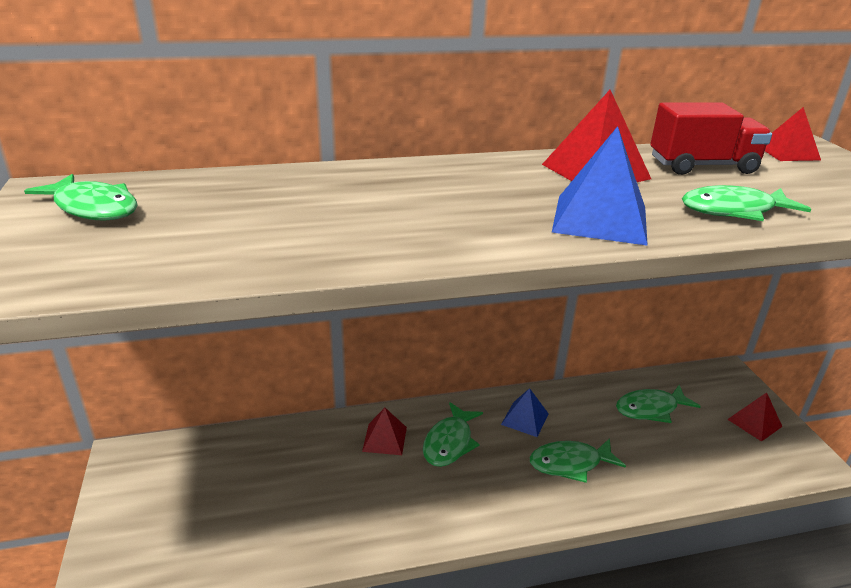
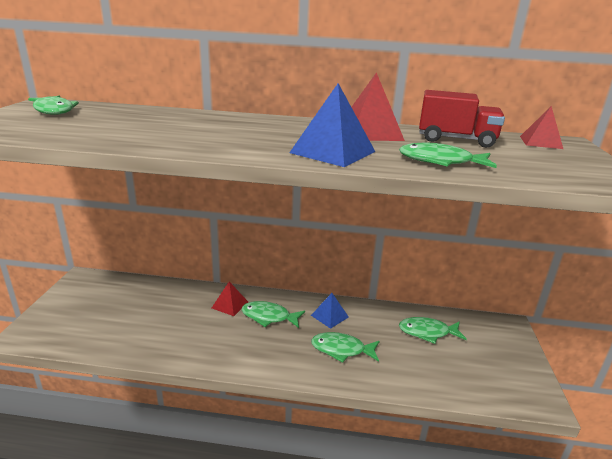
camera: 20 degrees right, 5 degrees down
green fish [423,402,483,467] -> green fish turned 60 degrees clockwise [242,301,305,328]
red pyramid [727,392,782,442] -> none

